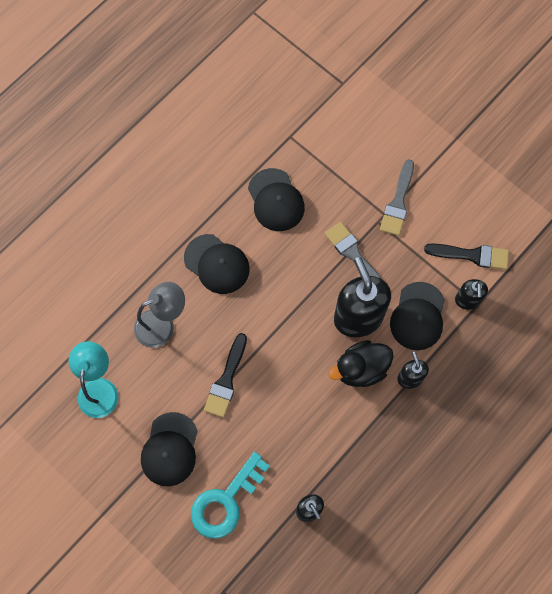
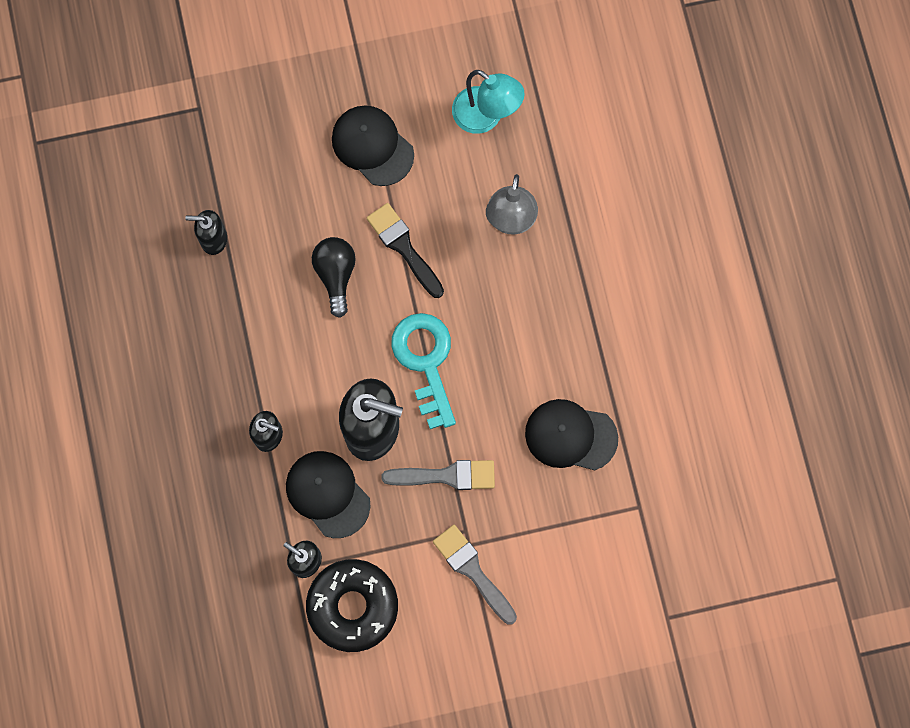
camera: 125 degrees right, 5 degrees up
black cap [184,234,250,294] -> none
turquoise key [191,452,270,539] -> turquoise key moved to [391,313,456,429]
black duck [329,340,394,387] -> none
black brush [424,243,509,270] -> black donut [306,559,398,652]
none -> black light bulb [312,237,356,318]

